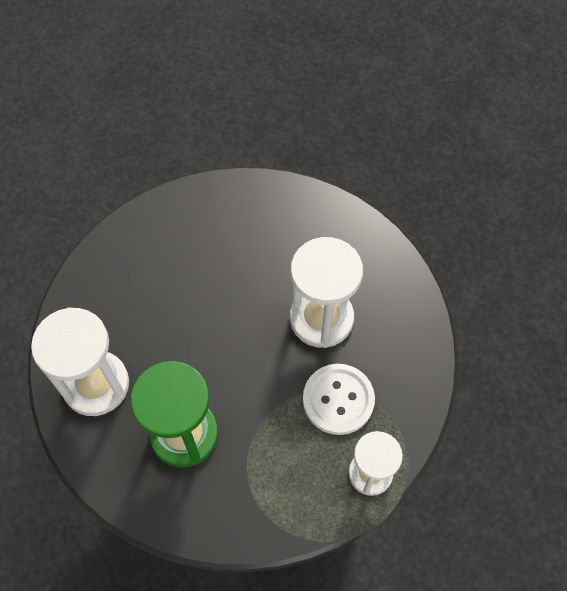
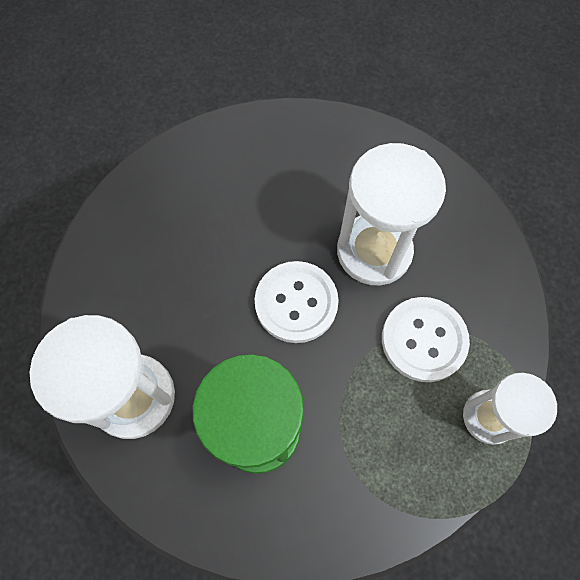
camera: 15 degrees left, 5 degrees up
none -> white button [255,261,339,343]

